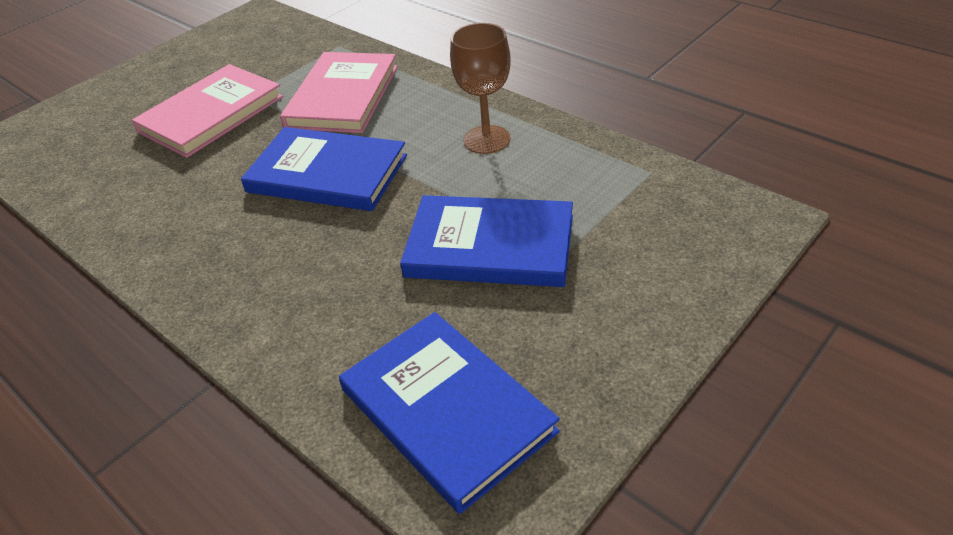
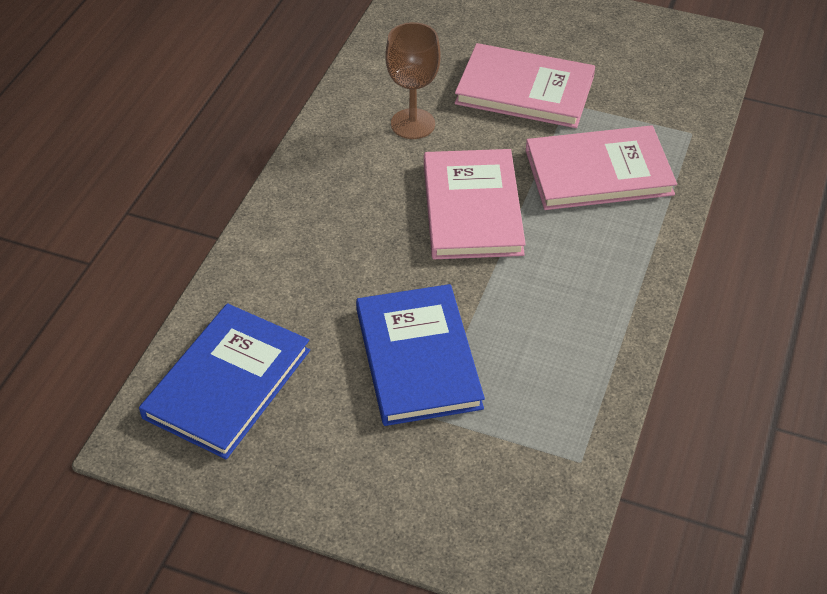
camera: 65 degrees right, 5 degrees up
blue book [241,127,407,211] -> pink book [424,149,526,259]
brown goblet [450,23,511,154] -> brown goblet moved to [385,22,441,139]

